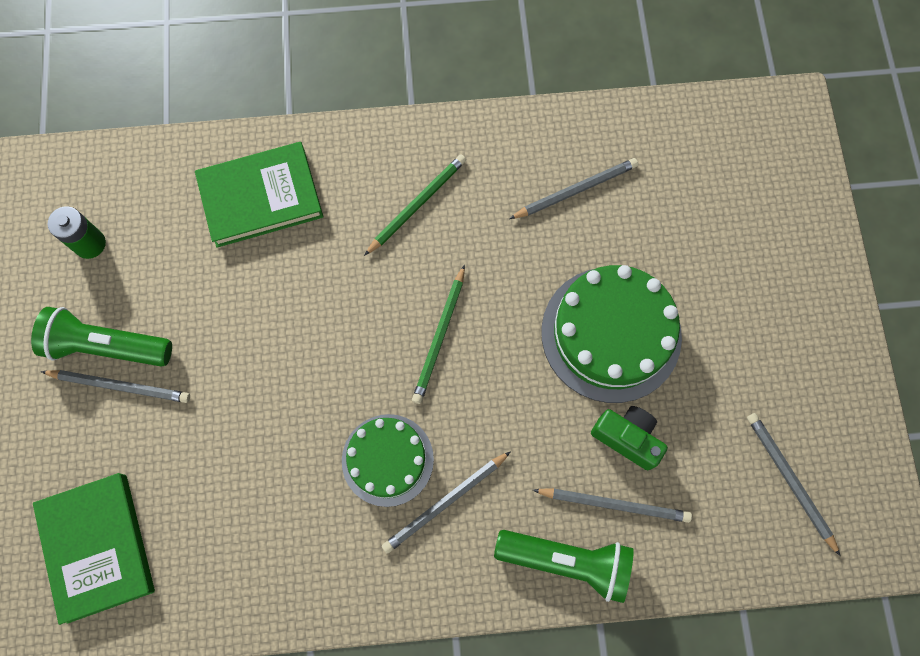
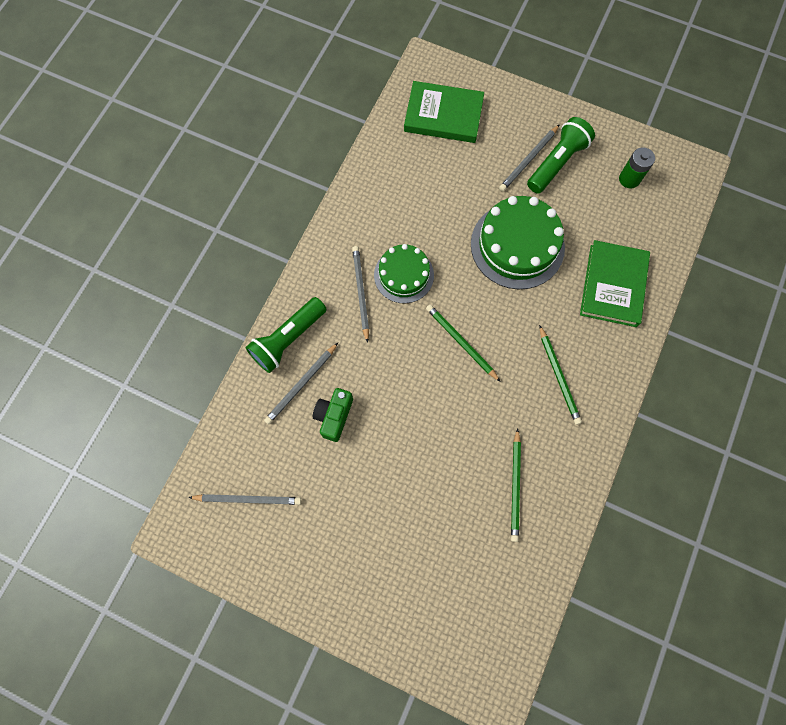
camera: 120 degrees right, 0 degrees up
grey pencil [509,158,638,219] -> green pencil [511,428,521,542]
green cake [541,265,682,403] -> green cake moved to [471,196,565,289]
green camera [591,406,668,470] -> green camera turned 135 degrees clockwise [313,388,353,442]

